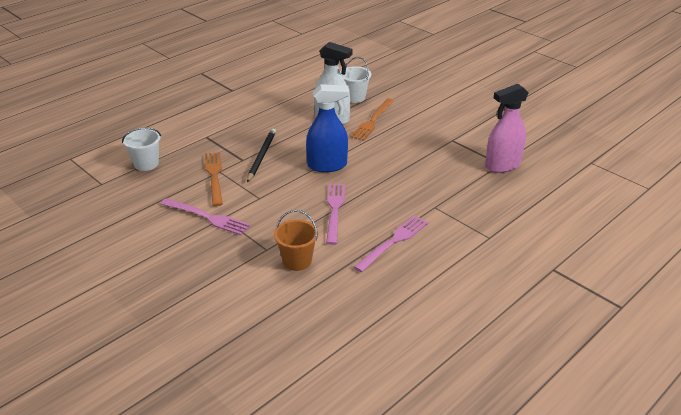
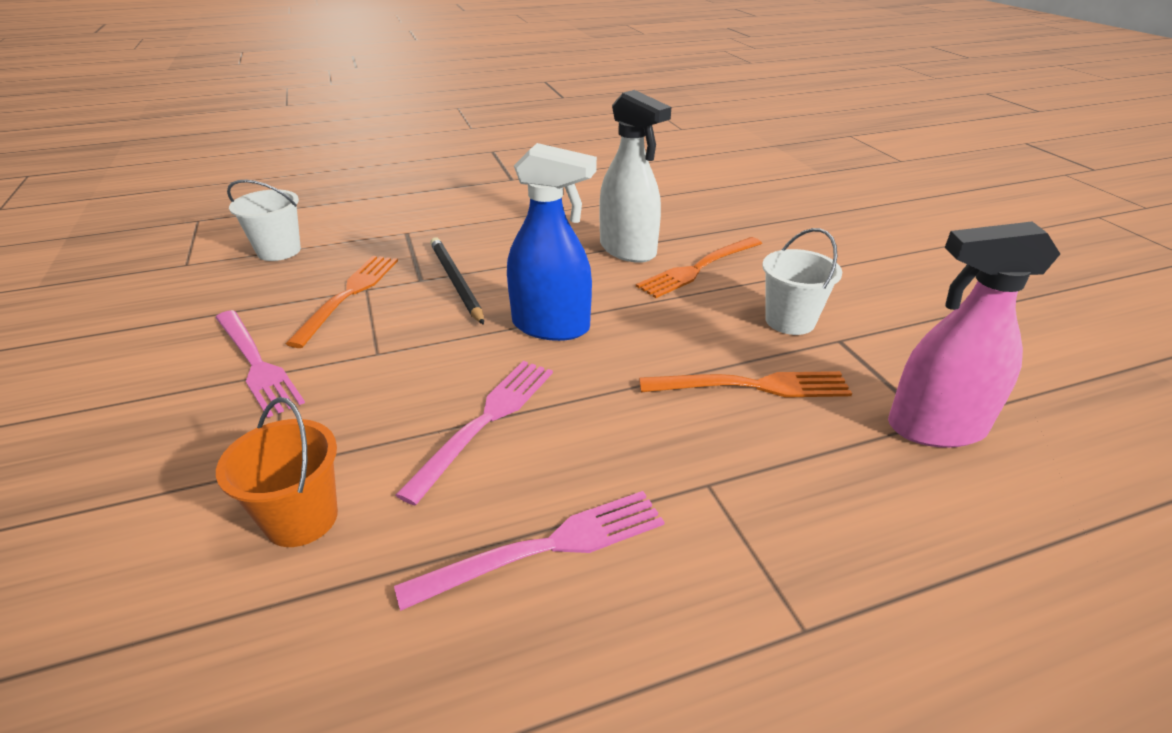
camera: 25 degrees right, 0 degrees up
black pencil [247,129,276,183] -> black pencil turned 60 degrees counterclockwise [430,237,484,325]
white bucket [340,57,371,103] -> white bucket moved to [762,228,842,335]
none -> orange fork [639,371,852,398]

